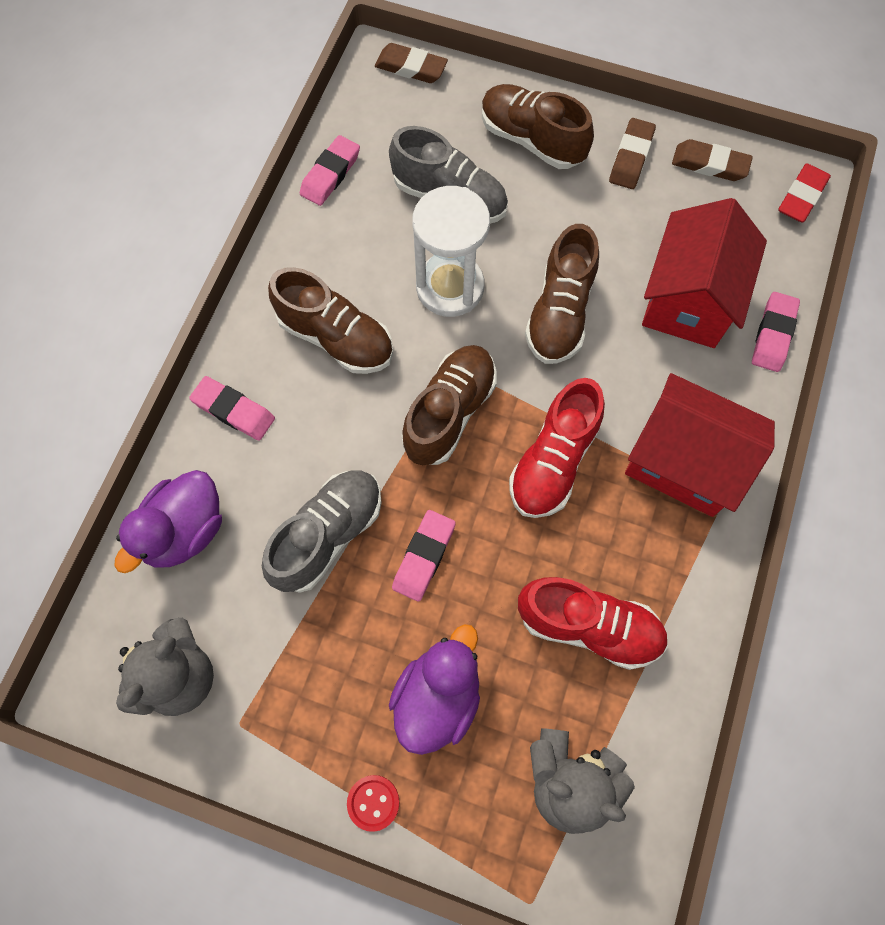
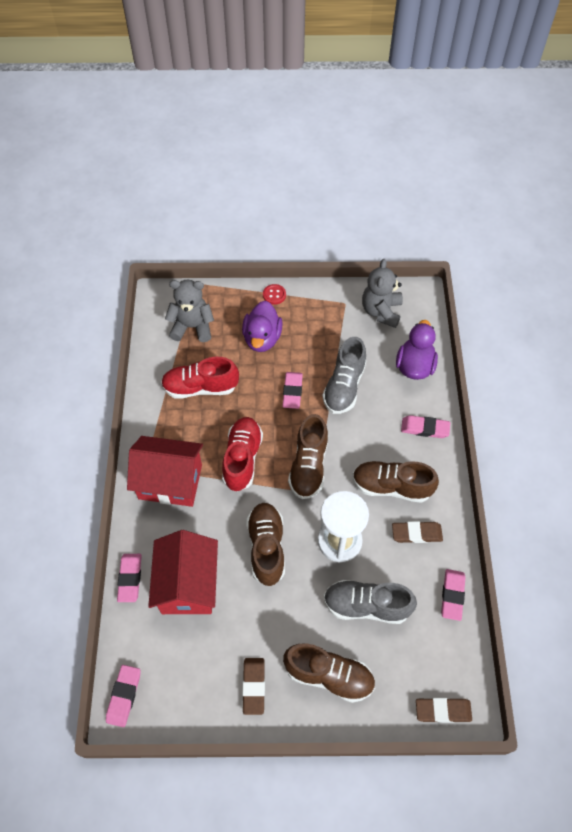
camera: 160 degrees right, 10 degrees down
brown eraser [672,139,753,181] -> brown eraser moved to [392,521,443,543]
red eraser [778,164,831,222] -> pink eraser [106,665,140,727]

